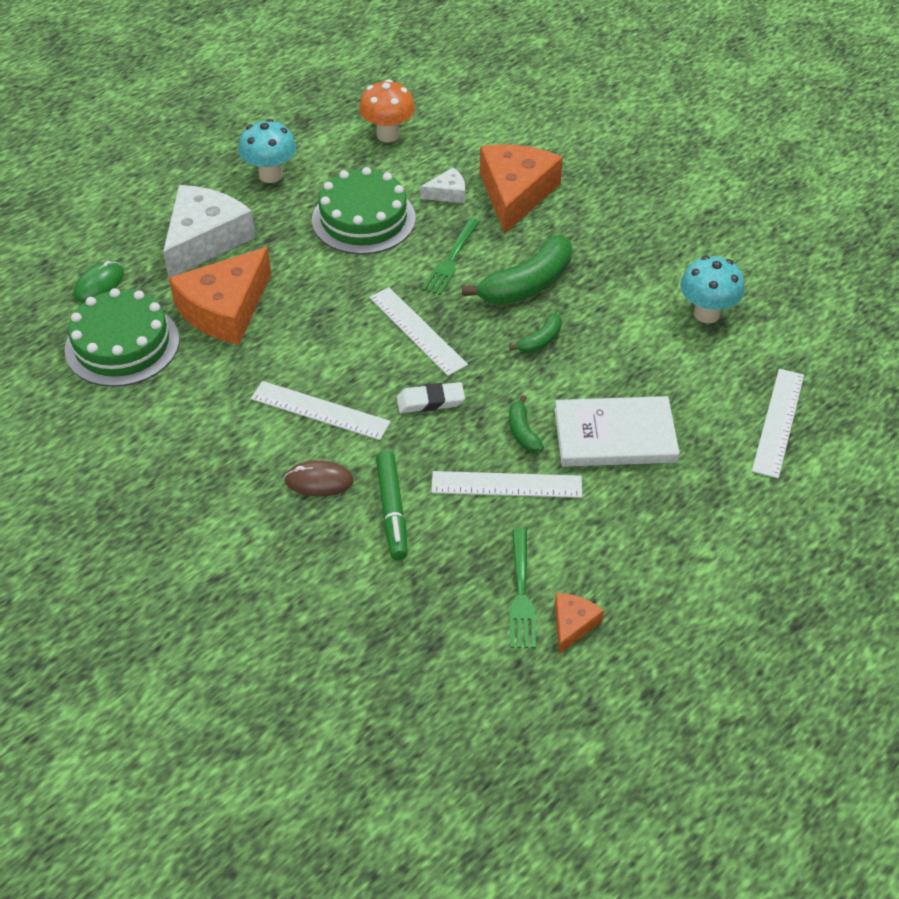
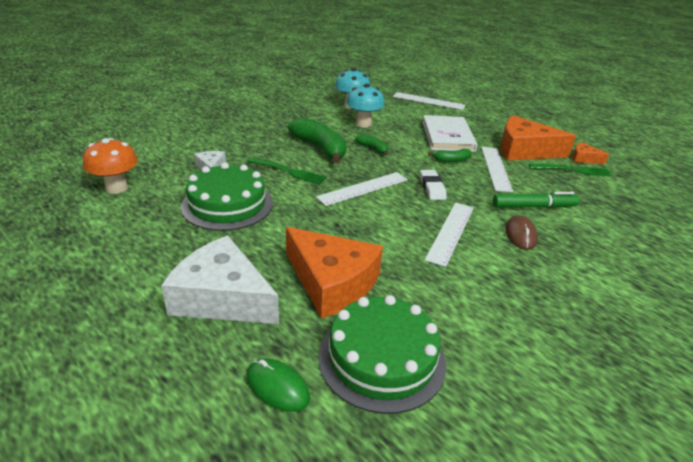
camera: 90 degrees left, 15 degrees down
turquoise mushroom [238,119,296,183] -> turquoise mushroom moved to [346,84,385,127]
orange cheese [480,144,563,234] -> orange cheese moved to [501,115,576,161]

